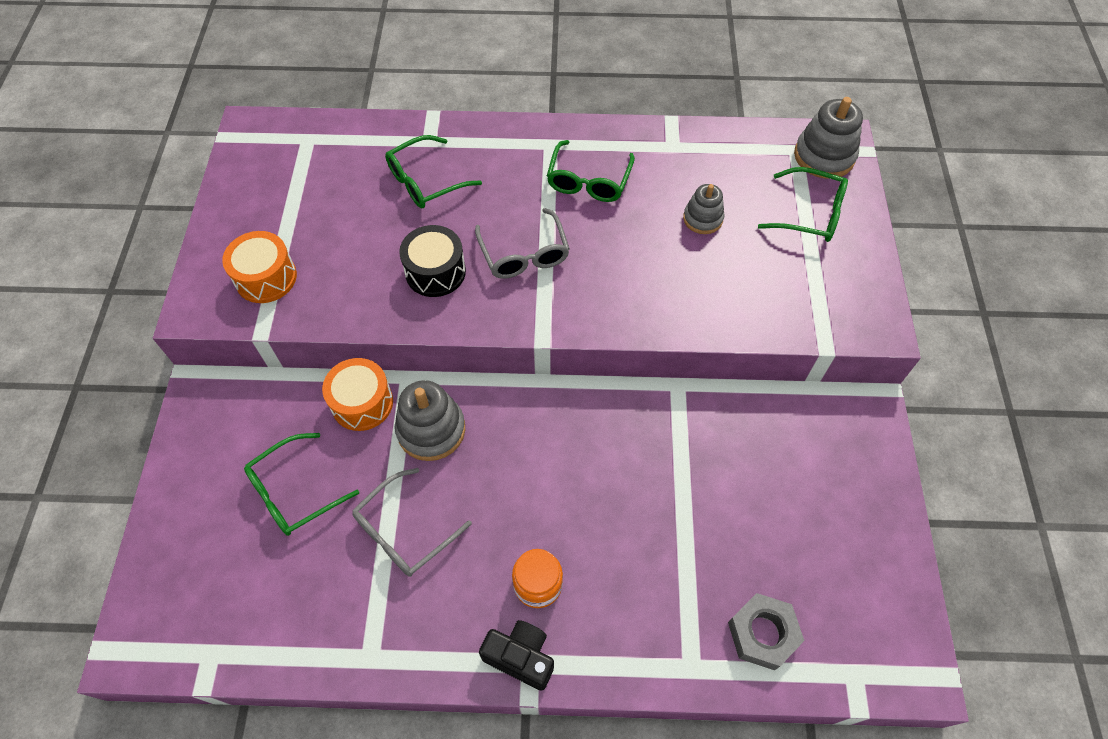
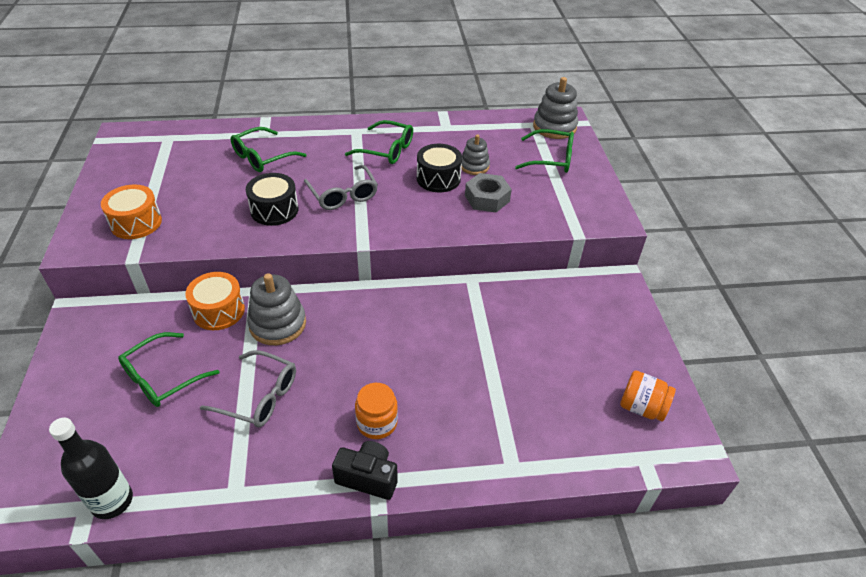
camera: 10 degrees left, 15 degrees down
grey glasses [352,468,472,577] -> grey glasses turned 105 degrees counterclockwise [200,350,296,427]
green glasses [547,140,635,202] -> green glasses turned 75 degrees counterclockwise [345,120,413,164]
grey nut [728,593,805,670] -> grey nut moved to [465,173,512,212]
none -> black bottle [49,418,133,519]
none -> black drum [417,144,462,192]
none -> orange jar [620,371,676,422]

